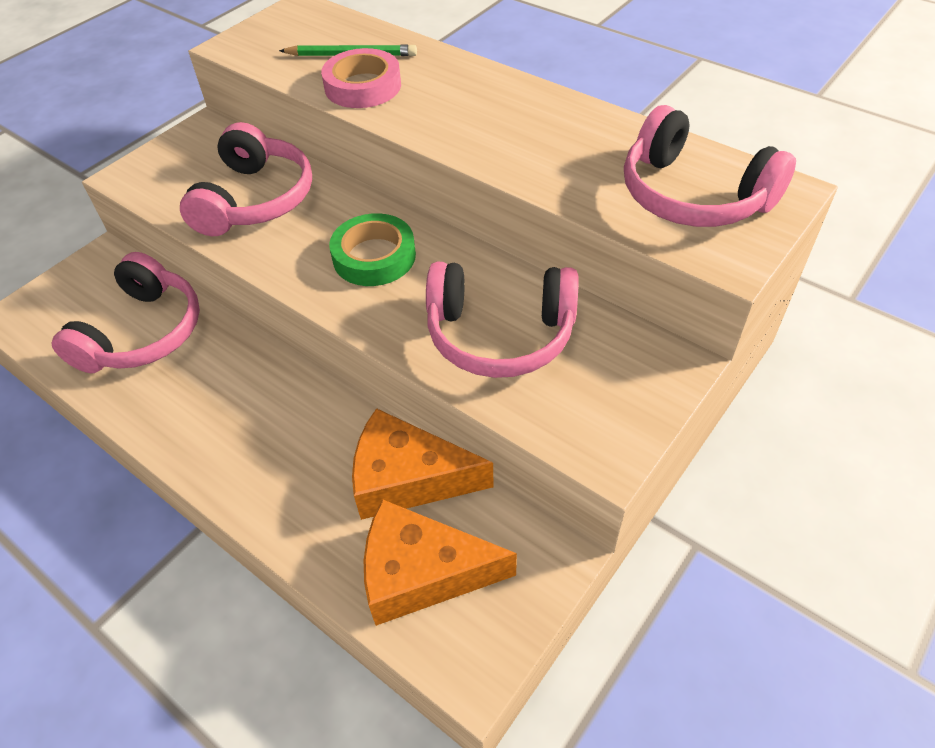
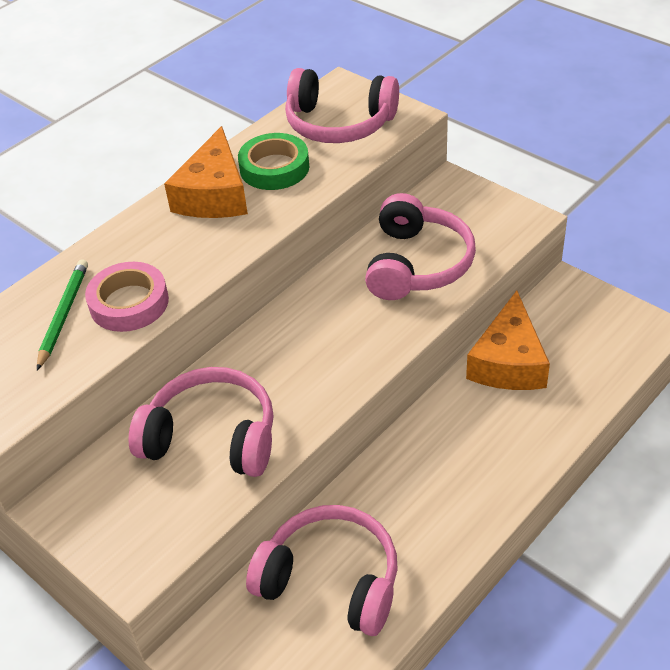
camera: 85 degrees left, 5 degrees down
green tape [329,213,416,286] -> green tape moved to [238,133,309,190]
orange cheese [364,499,517,626] -> orange cheese moved to [164,126,248,218]
pink headphones [624,105,796,227] -> pink headphones turned 60 degrees clockwise [285,68,399,143]

